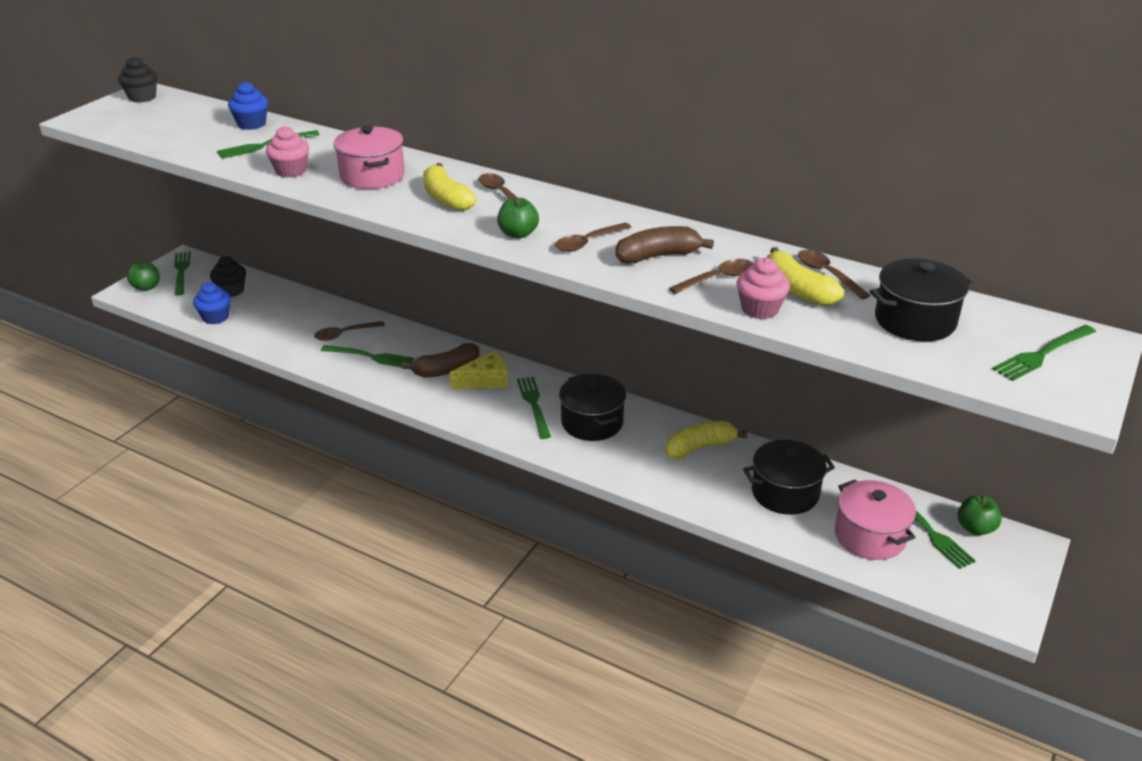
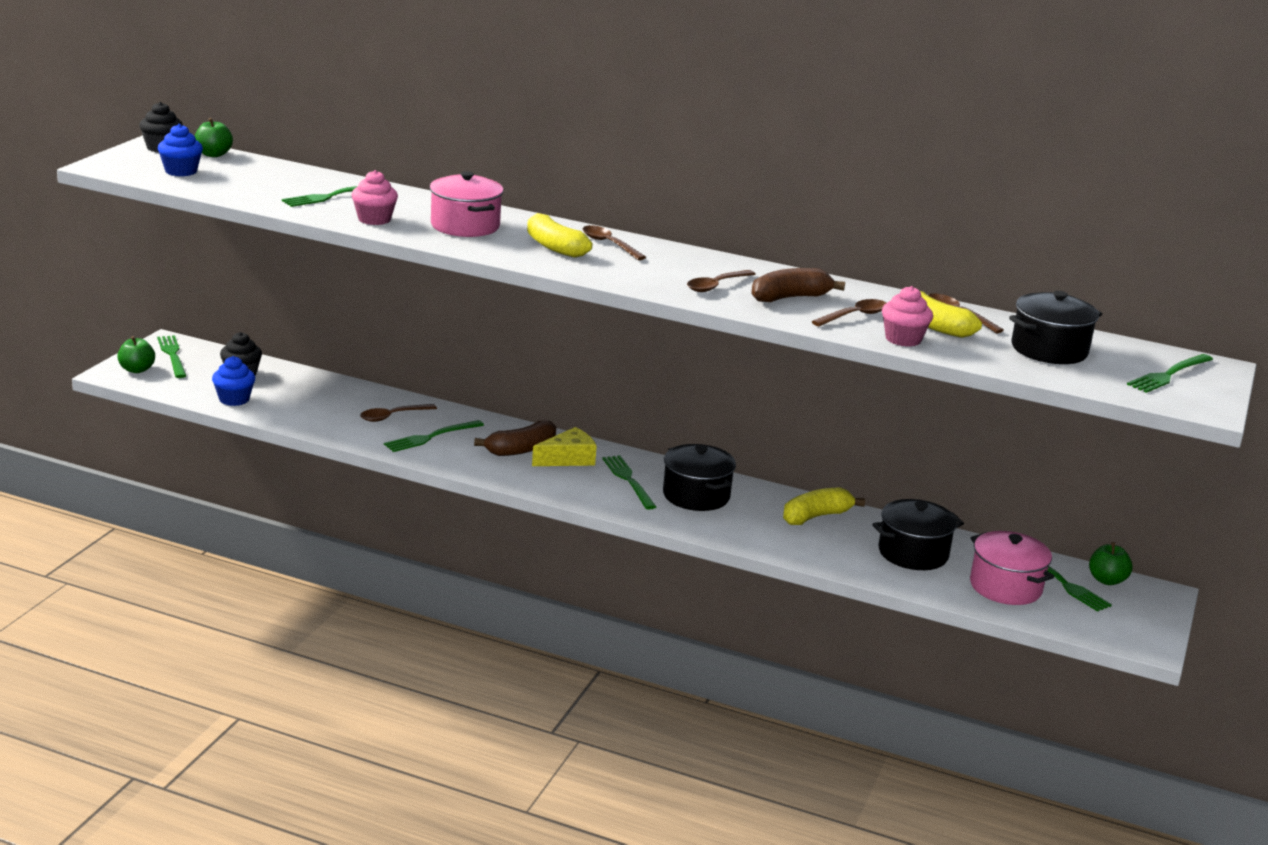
camera: 10 degrees left, 10 degrees down
blue cupcake [228,82,268,130] -> blue cupcake moved to [158,124,203,176]
green fork [321,345,414,367] -> green fork turned 135 degrees clockwise [384,420,484,452]
green apple [497,196,539,239] -> green apple moved to [195,118,233,157]

